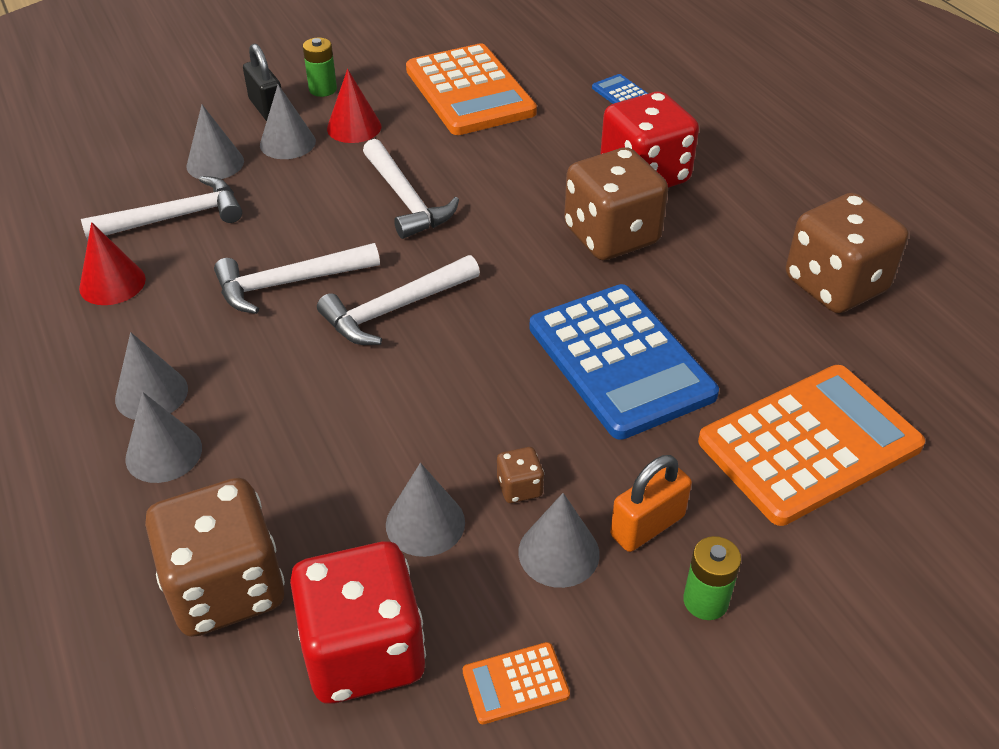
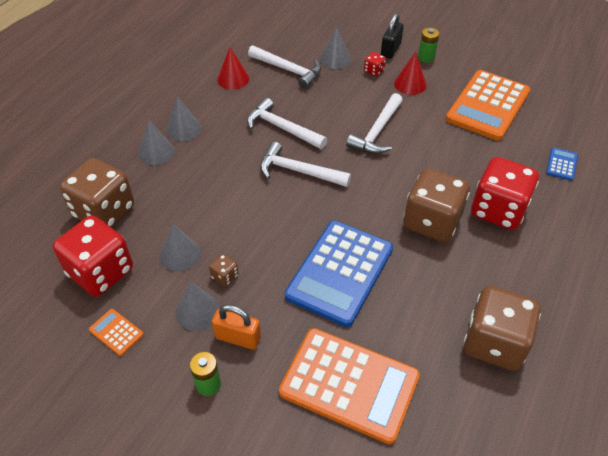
camera: 55 degrees right, 5 degrees up
grey cone [260,85,316,159] -> red dice [364,52,386,76]

